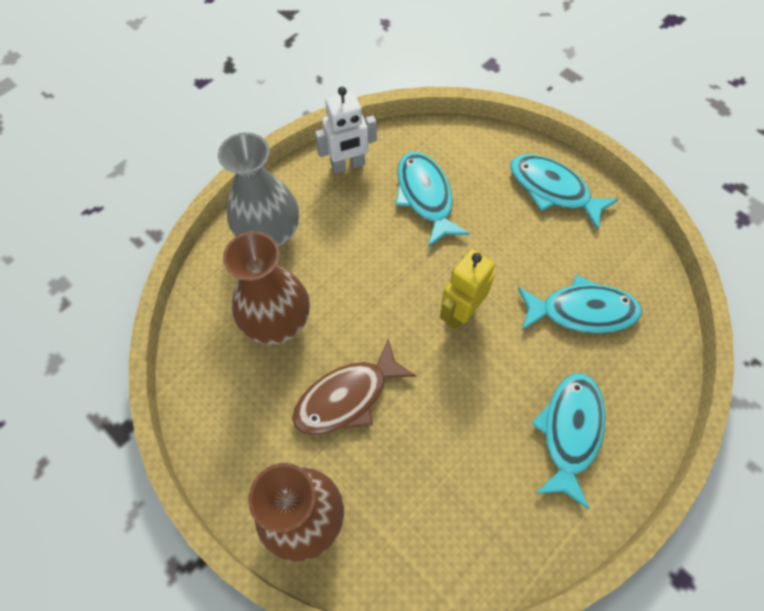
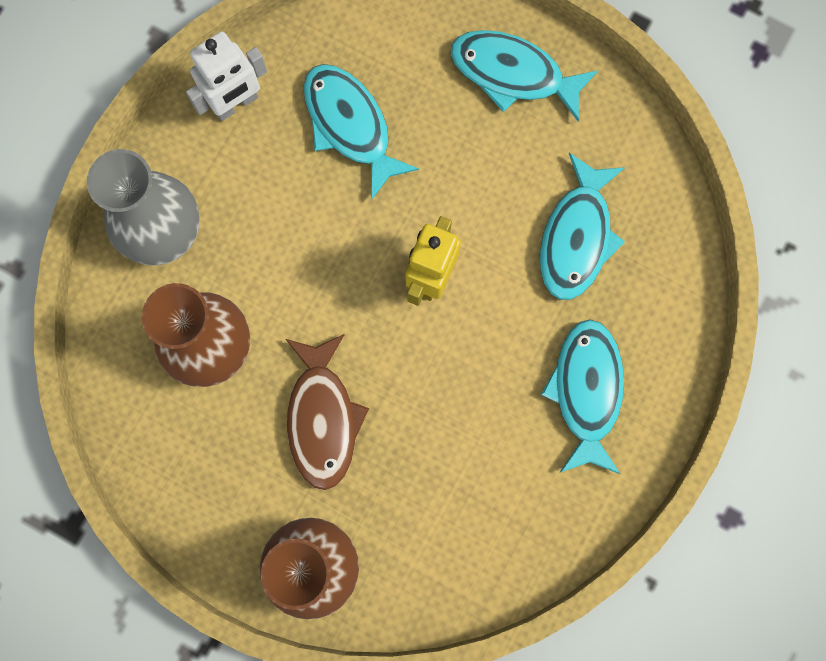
camera: 15 degrees left, 15 degrees up
brown fish [292,339,417,436] -> brown fish turned 45 degrees counterclockwise [286,334,369,490]
turquoise fish [518,275,642,333] -> turquoise fish turned 120 degrees clockwise [540,153,625,300]

